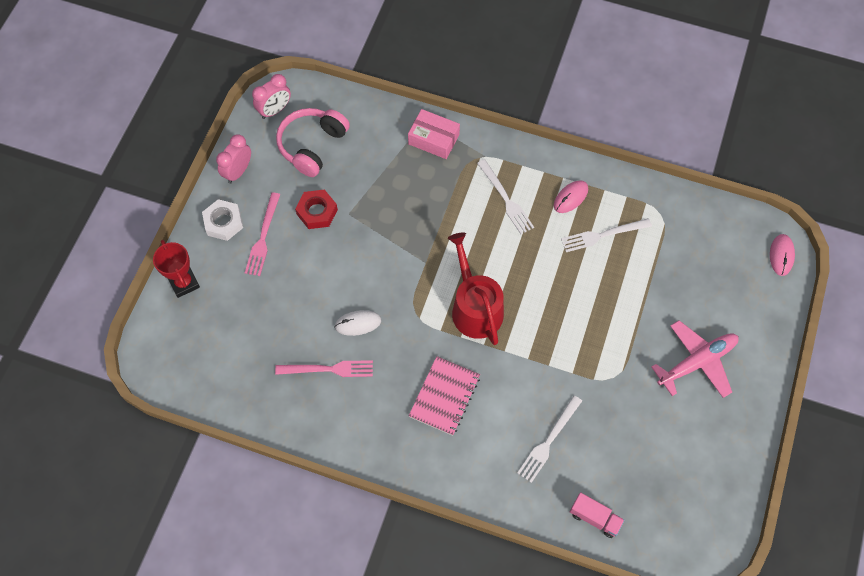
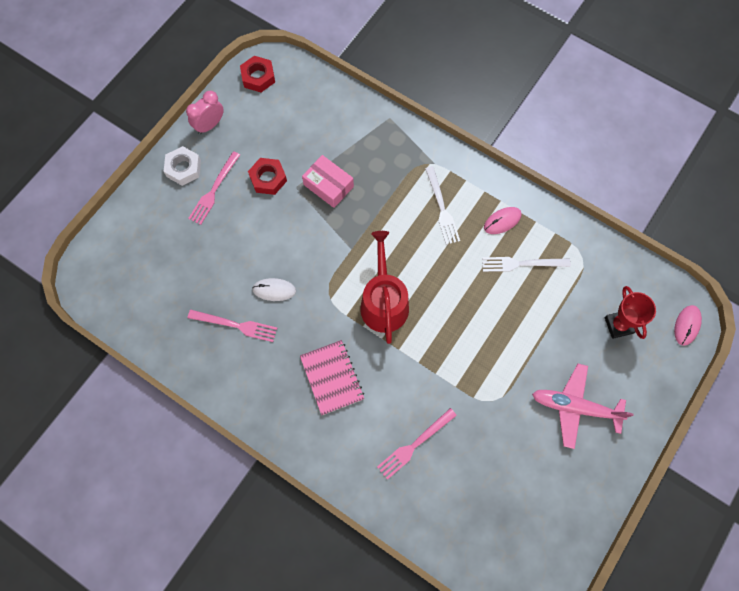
camera: 15 degrees right, 5 degrees up
red trophy [153,240,200,298] -> red trophy moved to [605,286,656,339]
pink clock [252,74,291,119] -> red nut [240,56,275,92]
pink headphones [276,108,350,177] -> none
pink box [408,109,460,159] -> pink box moved to [302,155,354,208]
pink notebook [409,356,480,436] -> pink notebook turned 60 degrees counterclockwise [300,340,364,415]
white fork [517,395,582,483] -> pink fork [377,408,457,480]
pink truck [570,492,625,538] -> none
pink plane [651,320,739,398] -> pink plane turned 150 degrees counterclockwise [532,364,633,449]

